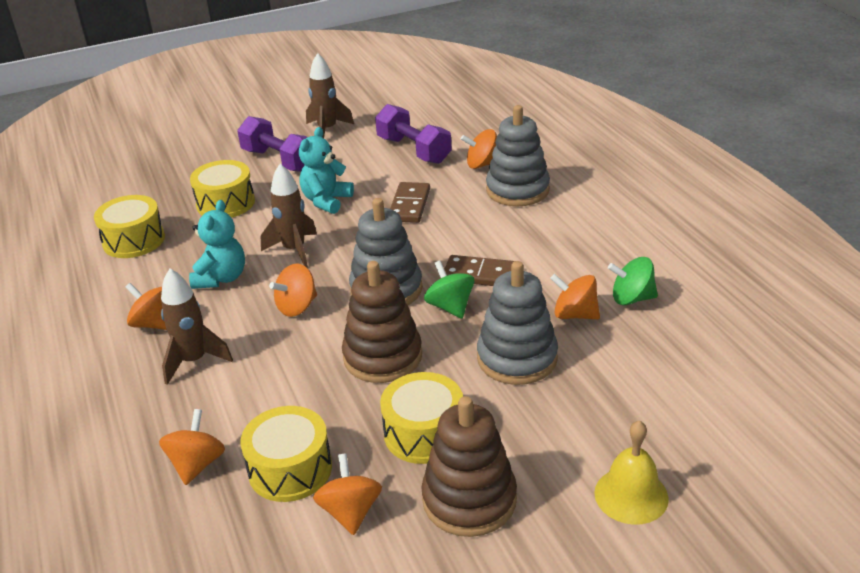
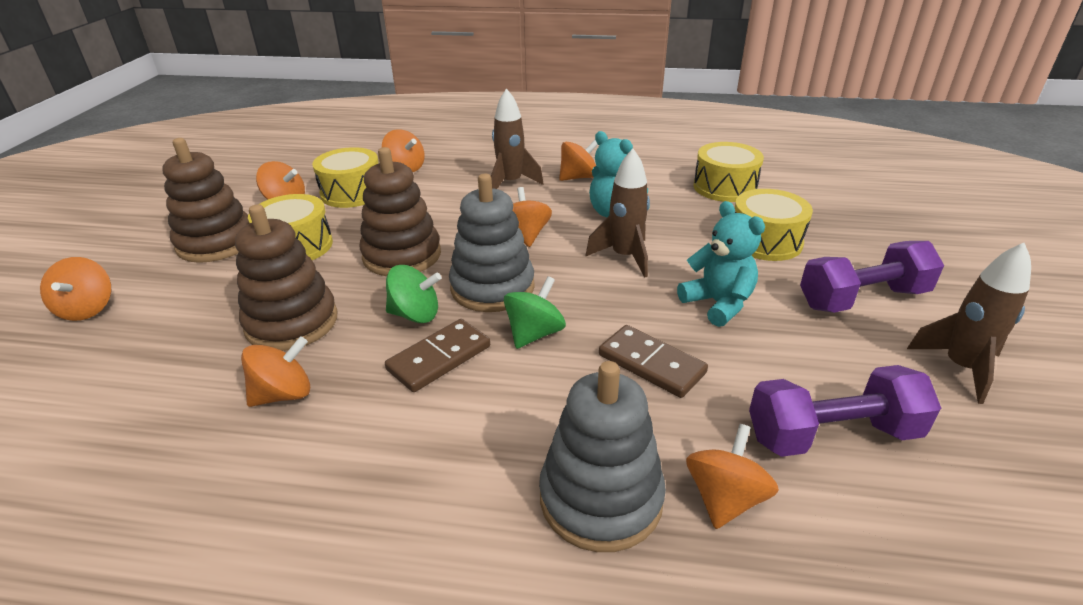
camera: 120 degrees right, 0 degrees up
grey stacking toy [477,261,558,385] -> brown stacking toy [235,204,337,351]
yellow bell [594,420,669,525] -> orange spinning top [40,257,111,321]
green spinning top [608,257,658,305] -> green spinning top moved to [504,276,566,349]

